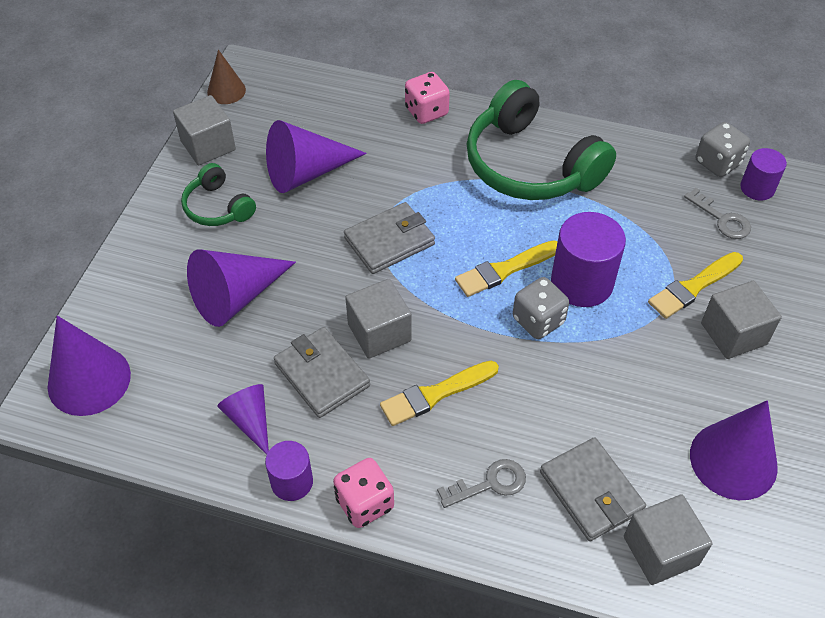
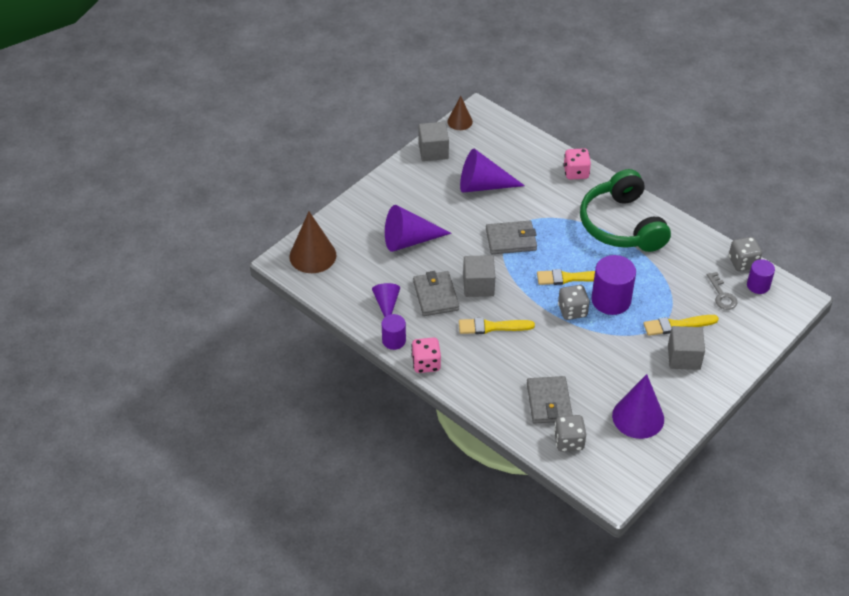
camera: 25 degrees right, 5 degrees down
purple cone [47,316,131,416] -> brown cone [289,212,336,273]
green headphones [181,163,256,226] -> none
grey key [437,459,526,508] -> none
grey cube [624,494,713,585] -> grey dice [554,415,586,452]

